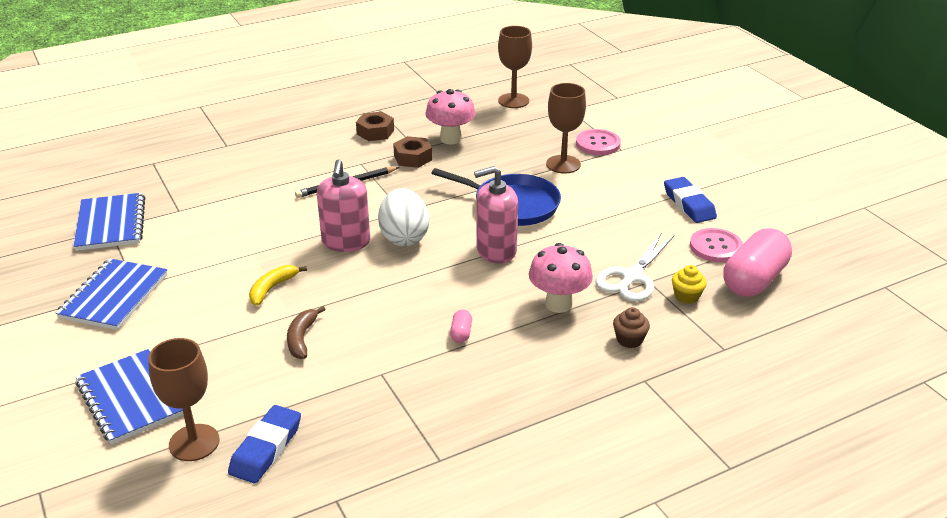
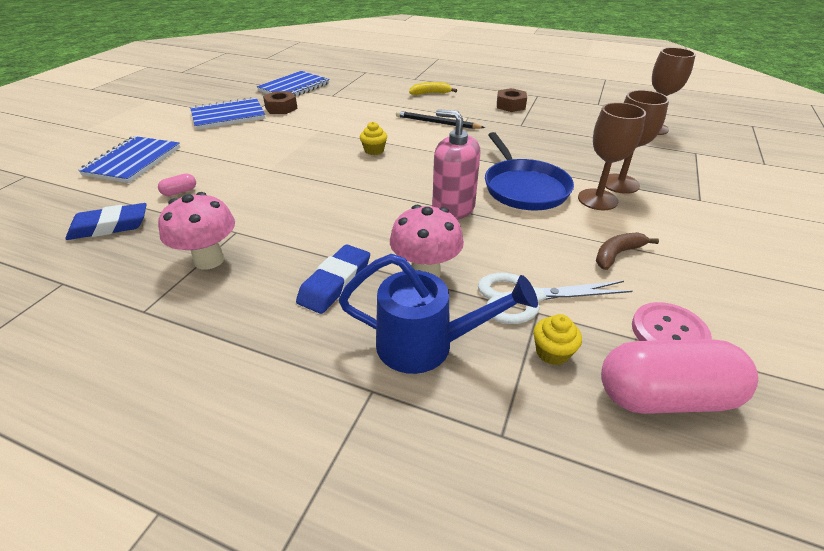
camera: 50 degrees right, 5 degrees up
brown goblet [148,338,219,461] -> brown goblet moved to [578,102,646,210]
yellow banana [249,265,307,306] -> yellow banana moved to [409,82,457,95]
brown banana [287,306,326,359] -> brown banana moved to [596,232,659,270]
pink soap dispenser [317,159,370,252] -> yellow cupcake [360,122,387,155]
white egg [378,188,429,246] -> none
brown nut [393,136,432,168] -> brown nut moved to [263,91,298,114]
pink mushroom [425,89,476,144] -> pink mushroom moved to [158,192,235,270]
pink capsule [450,310,472,343] -> pink capsule moved to [158,173,196,196]
pink button [576,129,621,155] -> none
brown cupcake [613,307,650,348] -> blue watering can [338,254,538,374]
blue eraser [664,177,717,223] -> blue eraser moved to [296,244,370,314]

